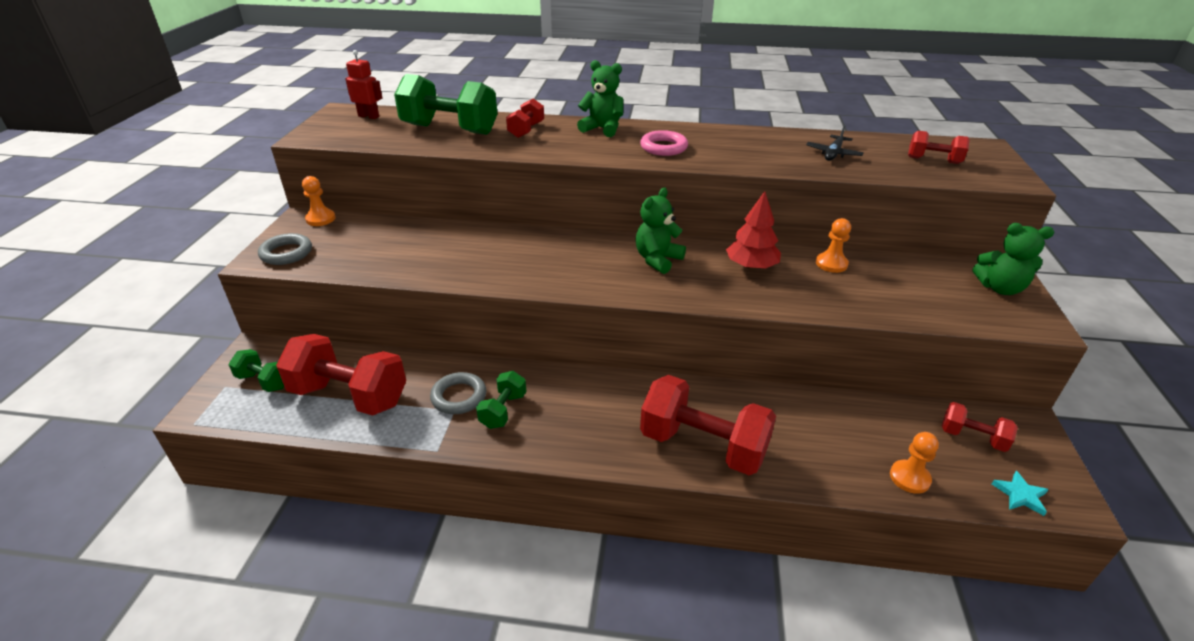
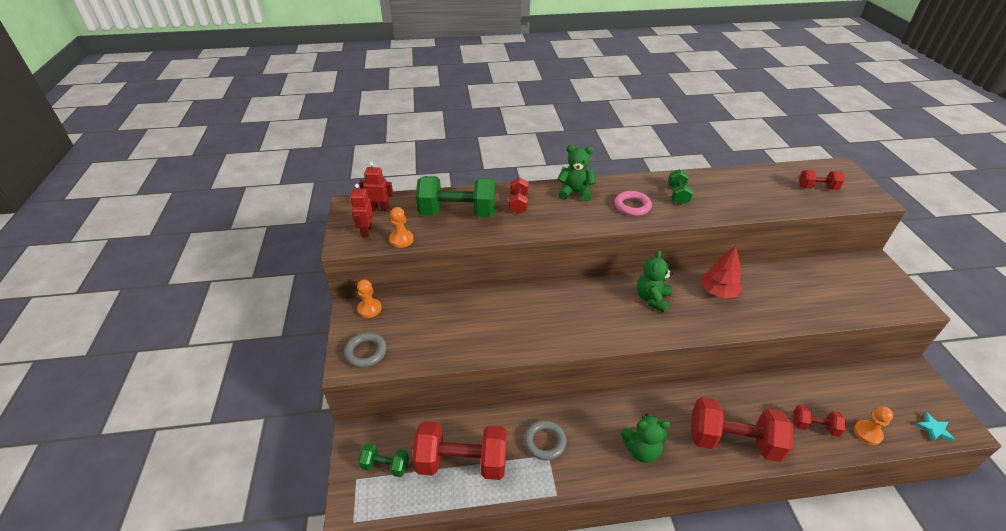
camera: 15 degrees left, 5 degrees up
green dumbbell [476,371,526,429] -> green dumbbell moved to [668,169,693,205]
black plane [806,125,864,161] -> none
orange pawn [816,218,851,273] -> orange pawn moved to [389,207,414,248]
red dumbbell [942,402,1018,452] -> red dumbbell moved to [793,405,846,437]
green teddy bear [973,223,1054,295] -> green teddy bear moved to [621,414,670,463]
none -> red robot [350,184,373,237]

